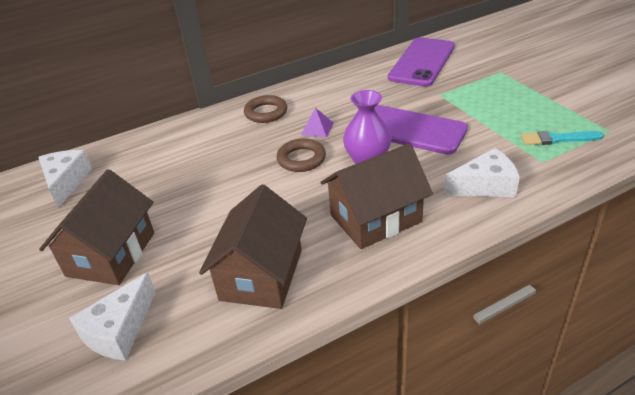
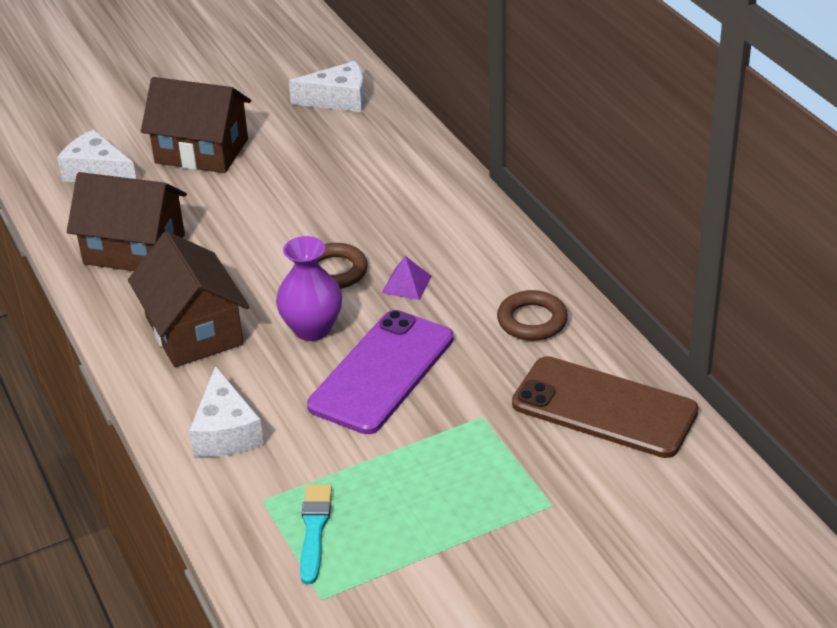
camera: 90 degrees right, 0 degrees up
brown ring [244,95,287,123] -> brown ring moved to [497,290,568,341]
purple phone [388,37,455,87] -> brown phone [512,356,699,458]

